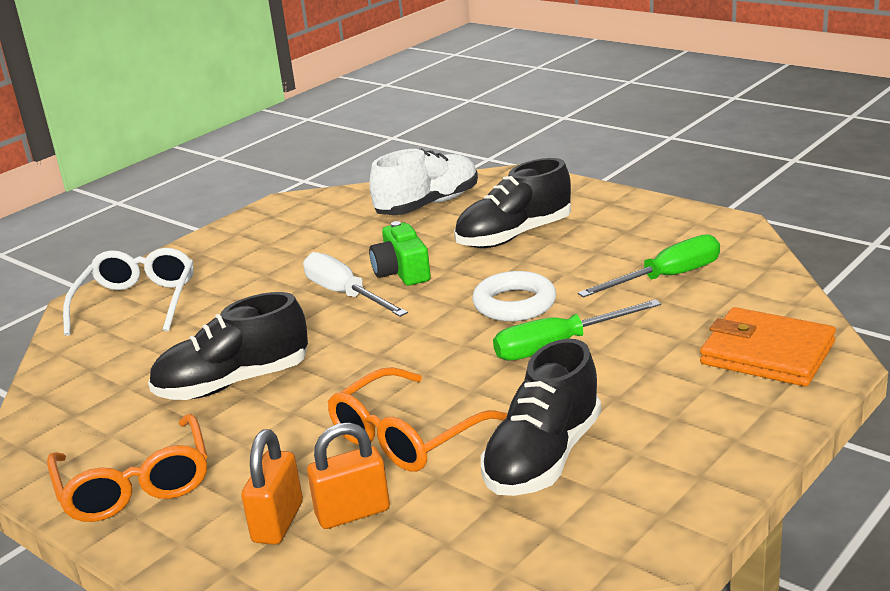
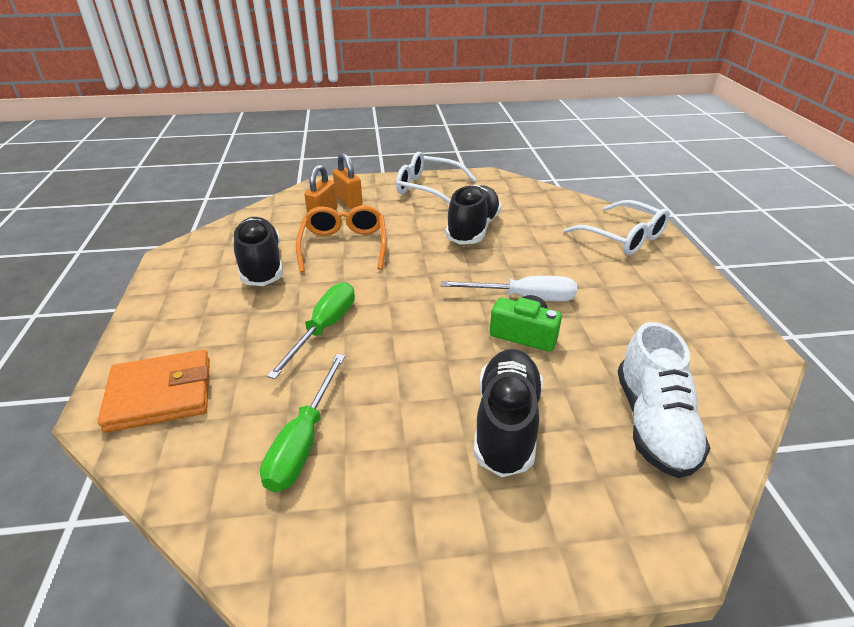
camera: 130 degrees right, 10 degrees up
orange glasses [47,414,207,522] -> white glasses [396,152,476,204]
white ring [472,271,556,321] -> none

